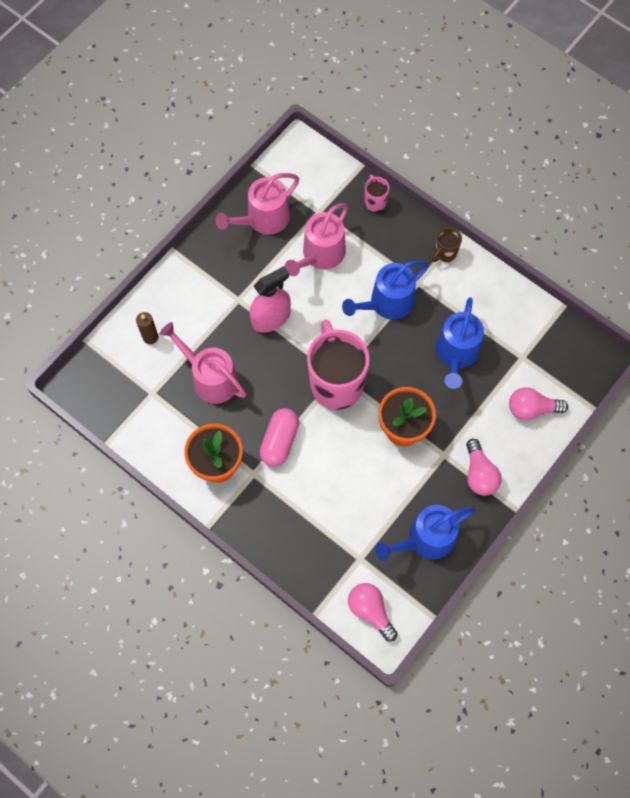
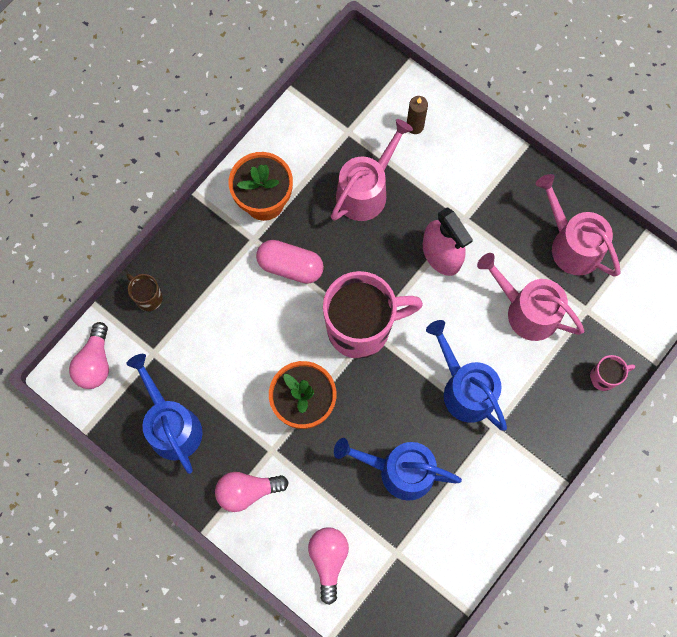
camera: 90 degrees right, 5 degrees up
pink light bulb [348,583,398,642] -> pink light bulb turned 135 degrees clockwise [69,322,109,389]
brown mug [432,227,462,262] -> brown mug moved to [126,274,163,311]

